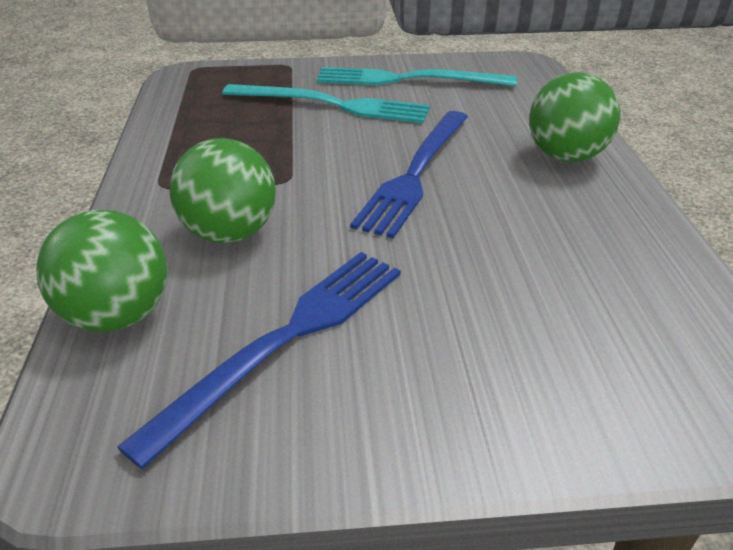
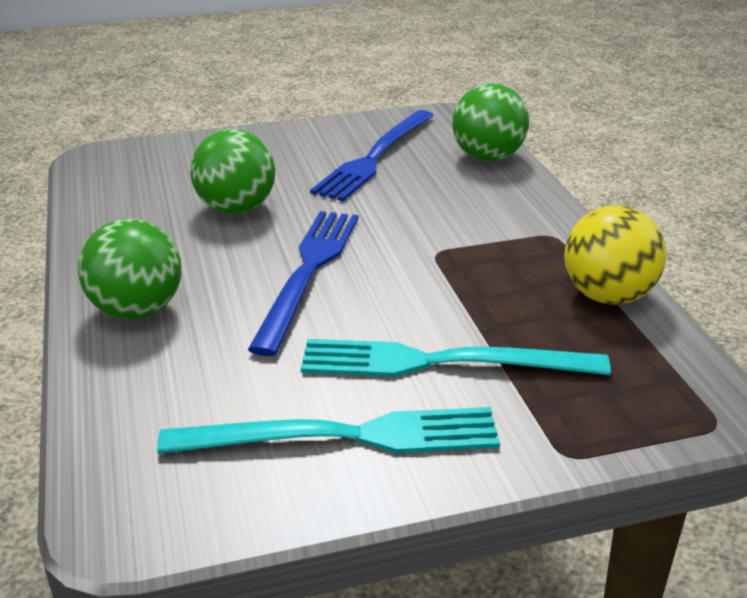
camera: 170 degrees right, 5 degrees down
green ball [170,138,276,243] -> green ball moved to [190,129,275,214]
none -> yellow ball [564,205,666,305]

